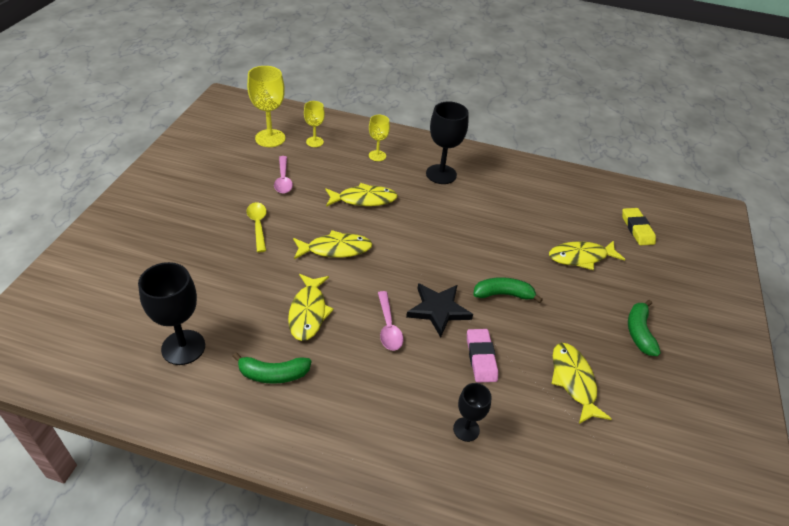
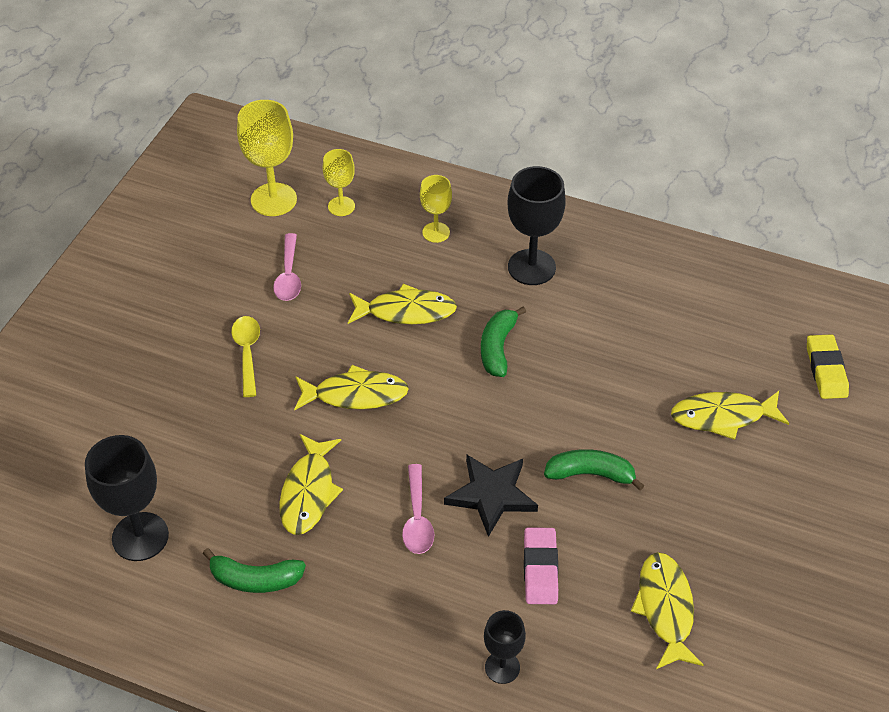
camera: 10 degrees right, 5 degrees up
green banana [628,300,661,356] -> green banana moved to [481,306,526,377]

